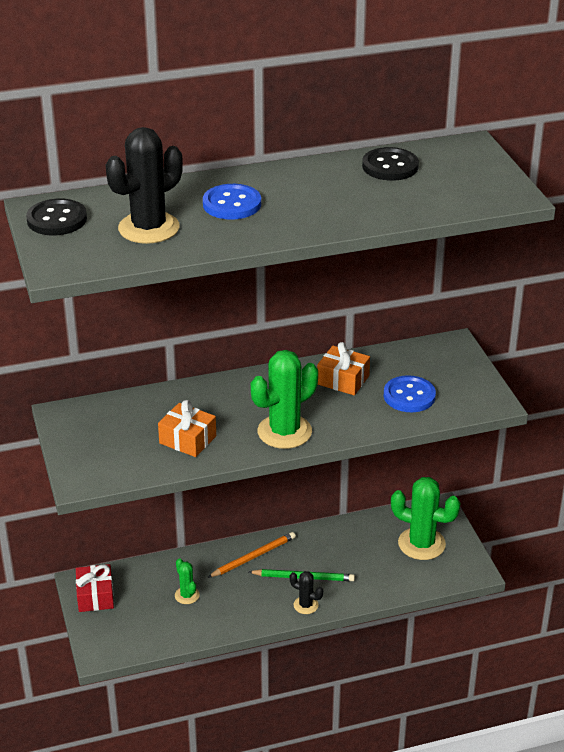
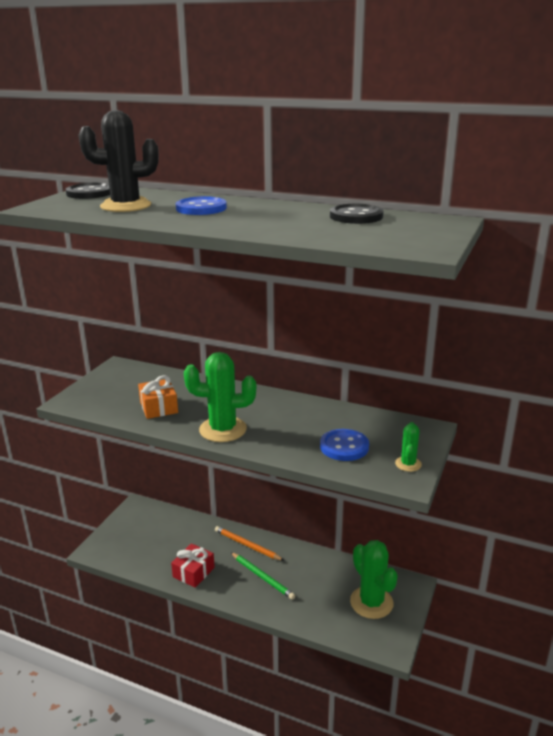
camera: 40 degrees right, 10 degrees down
red gift [76,564,114,612] -> red gift moved to [171,543,215,588]
green cactus [175,558,200,604] -> green cactus moved to [395,422,422,472]
orange pencil [207,532,296,578] -> orange pencil turned 150 degrees counterclockwise [215,526,284,561]
black cactus [289,571,323,614] -> none
orange gift [317,342,370,395] -> none

